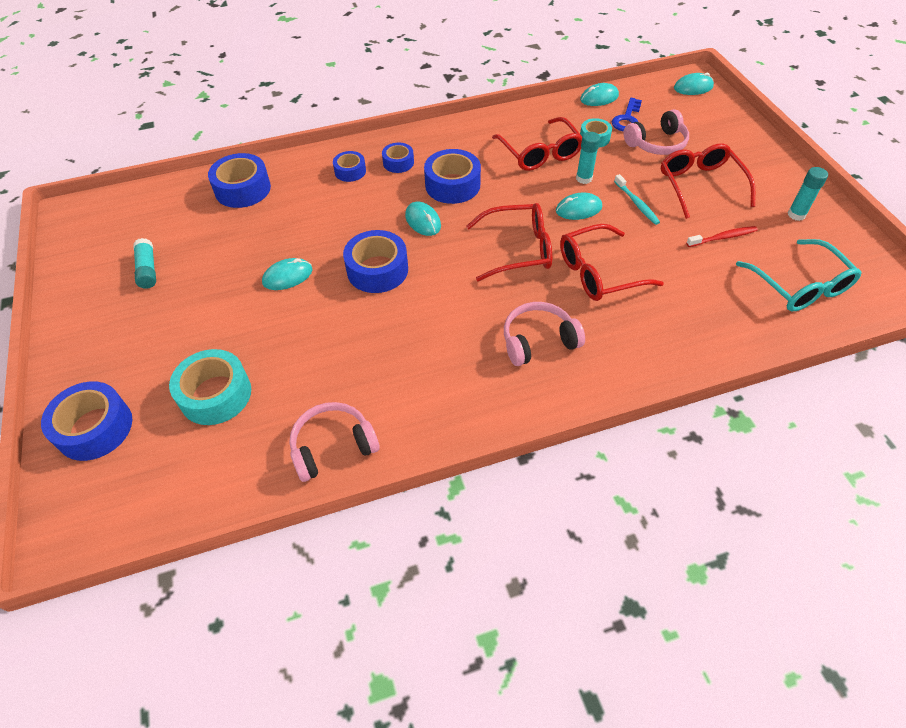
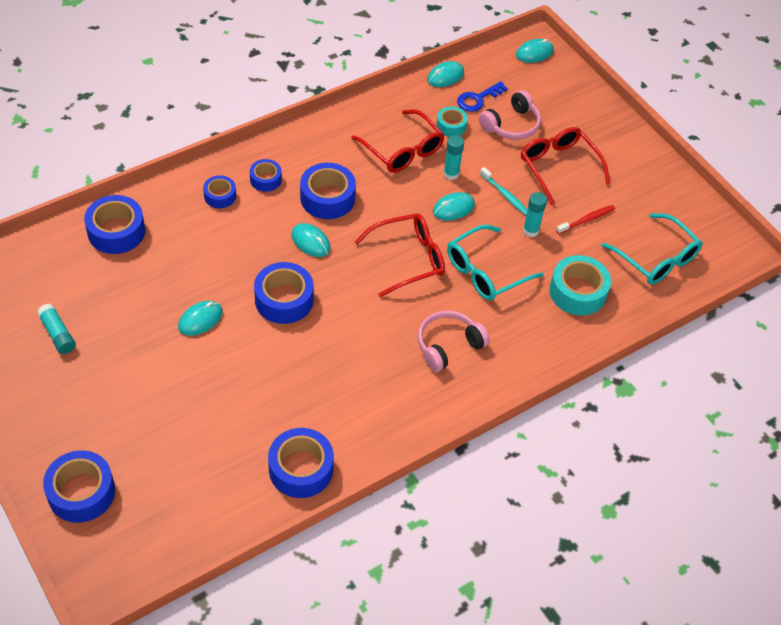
camera: 20 degrees left, 0 degrees up
turquoise tape [169,349,251,425] -> turquoise tape moved to [550,255,611,316]
pink headphones [289,402,380,482] -> blue tape [268,428,334,498]
red glasses [560,224,664,301] -> turquoise glasses [447,224,544,301]
blue key [612,98,642,131] -> blue key turned 45 degrees clockwise [457,81,508,112]
turquoise glue stick [788,167,828,221] -> turquoise glue stick moved to [523,192,547,237]

